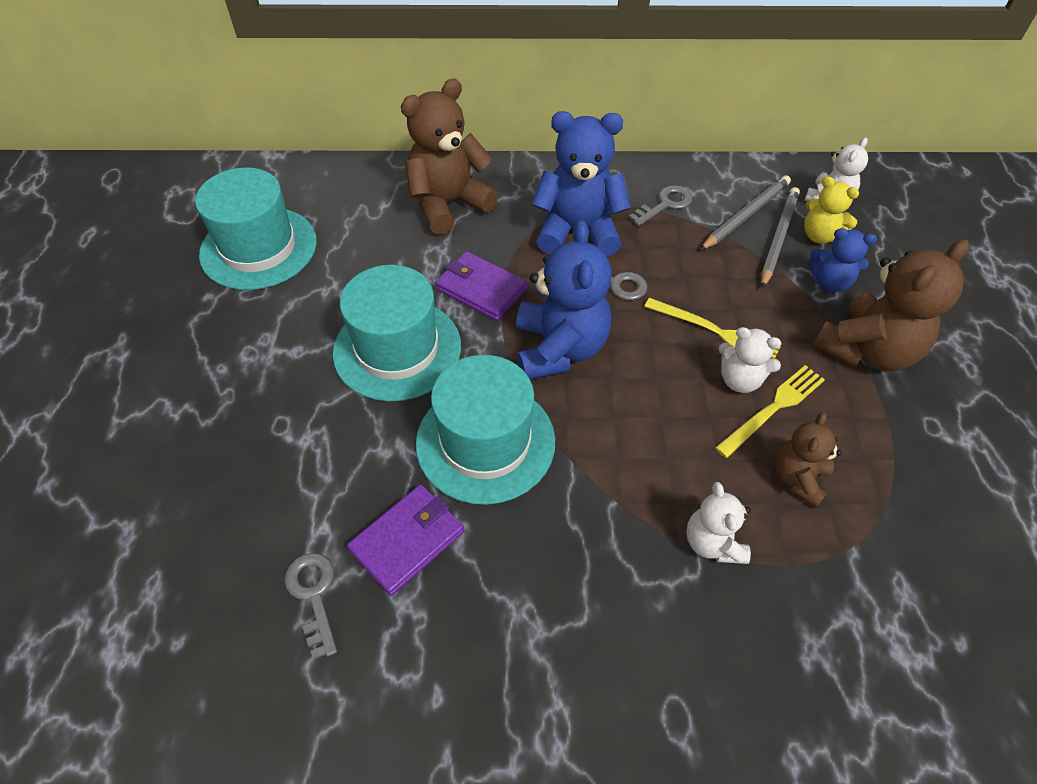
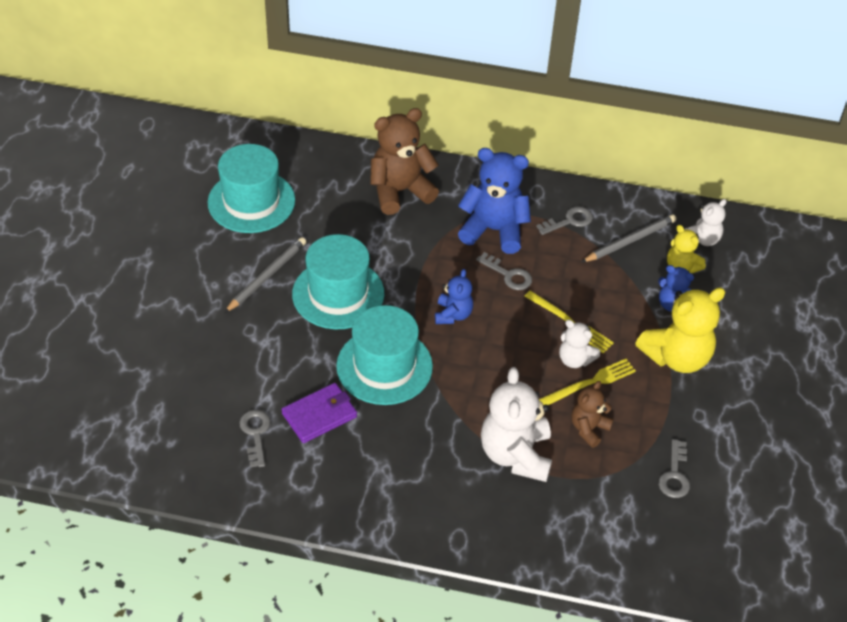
camera: 10 degrees right, 5 degrees down
purple wallet [435,251,527,321] -> none
blue teddy bear [516,220,612,380] -> blue teddy bear [435,269,473,324], size x0.56
white teddy bear [686,482,751,564] -> white teddy bear [481,367,552,482], size x1.80
grey pencil [761,187,800,288] -> grey pencil moved to [224,237,306,313]
brown teddy bear [813,239,969,371] -> yellow teddy bear [635,287,725,373]
none -> grey key [658,439,690,498]

